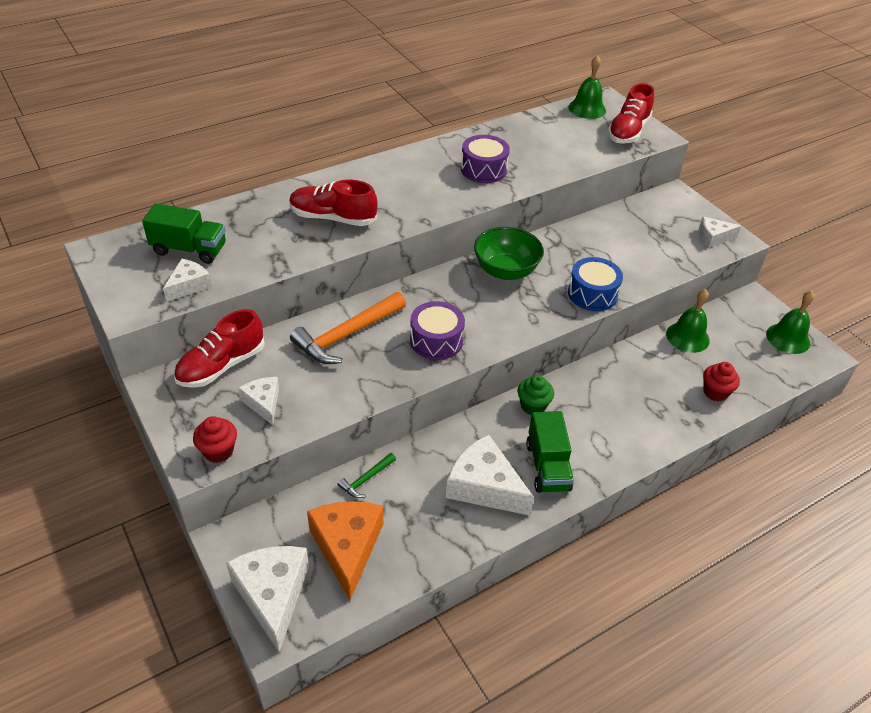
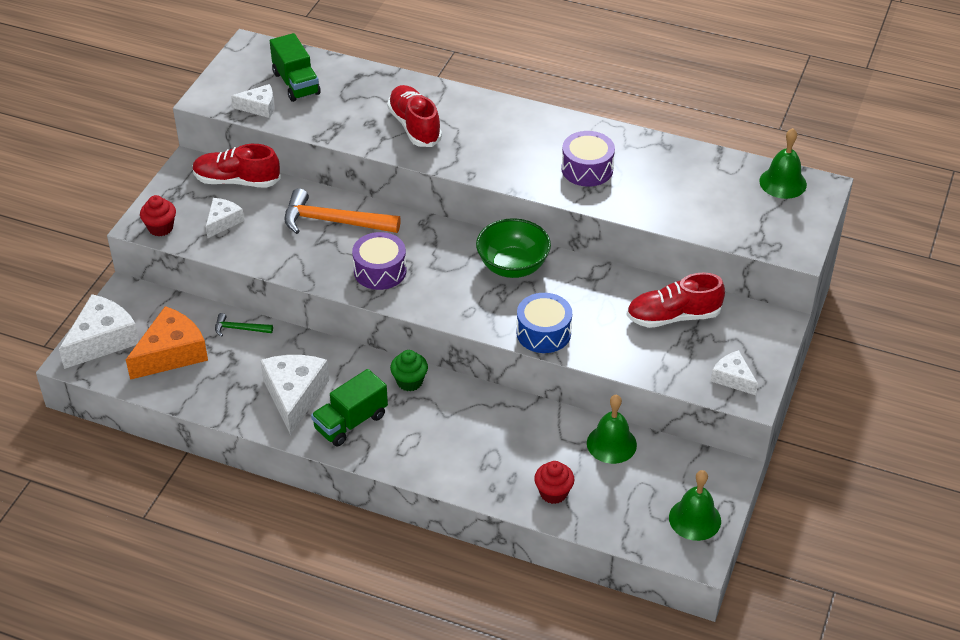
camera: 55 degrees right, 0 degrees up
red shoe [607,83,654,144] -> red shoe moved to [627,273,725,328]

